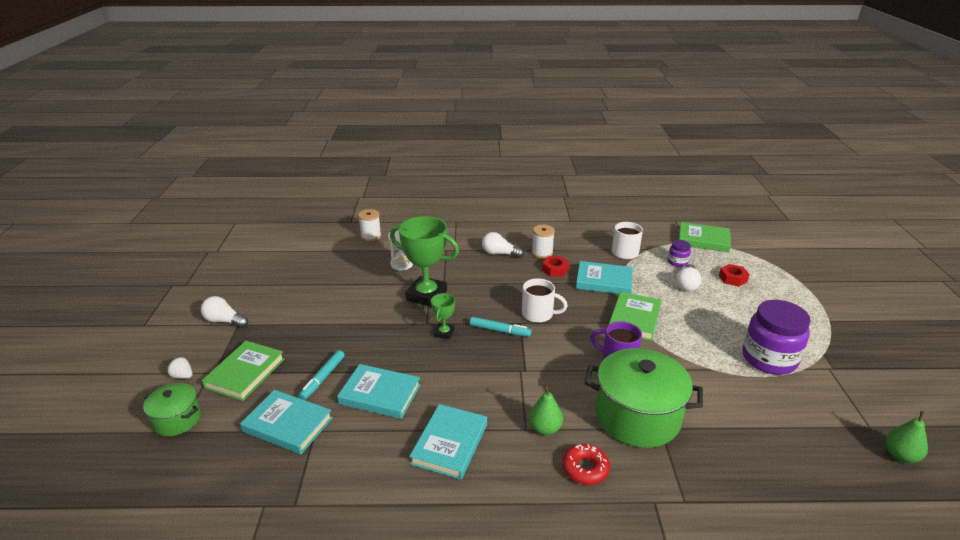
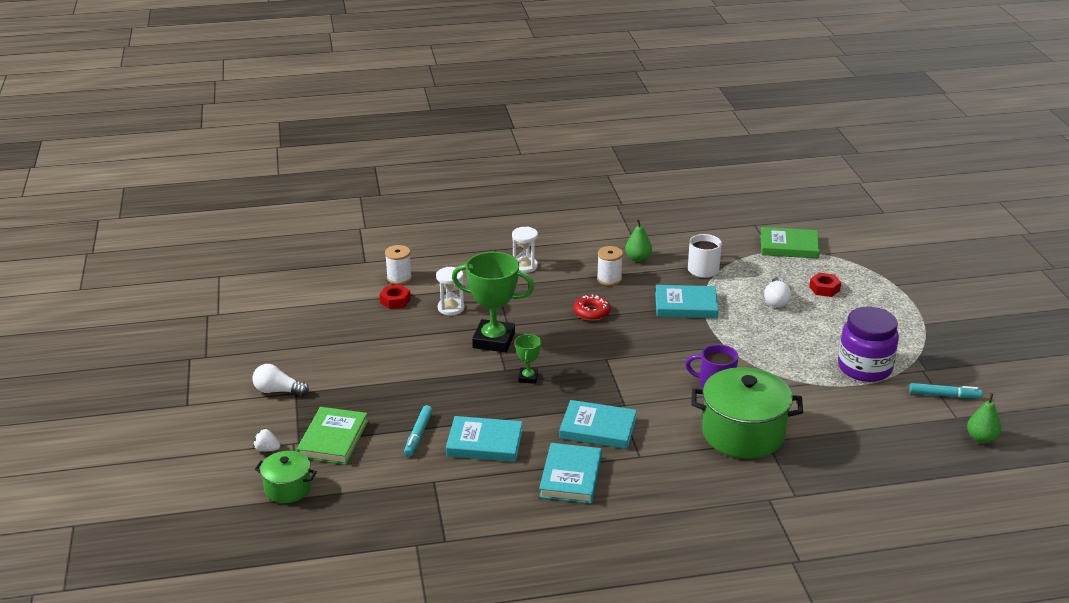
camera: 10 degrees left, 0 degrees up
turquoise book [240,390,333,454] -> turquoise book moved to [559,400,637,449]
turquoise marker [470,317,532,337] -> turquoise marker moved to [909,383,982,398]
white light bulb [482,232,524,258] -> none
white mug [522,278,568,323] -> none
green pear [529,386,563,435] -> green pear moved to [625,219,652,262]
red nut [542,256,569,277] -> red nut moved to [379,284,411,309]
red donut [562,444,610,485] -> red donut moved to [573,295,611,321]
green book [609,292,662,341] -> none
purple jar [668,240,691,267] -> none
none -> white hourglass [512,227,538,273]

